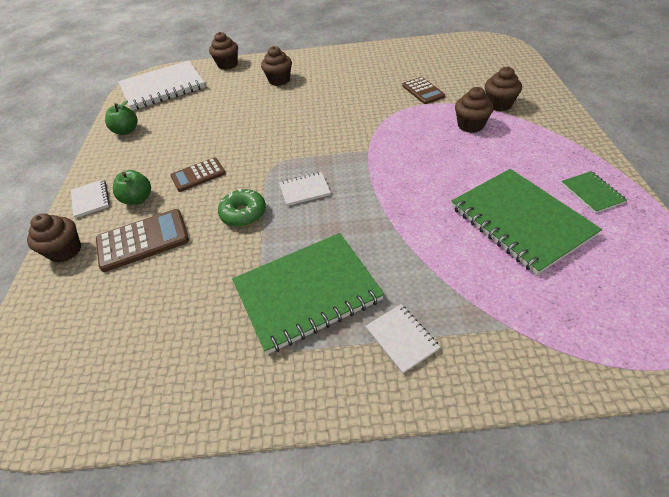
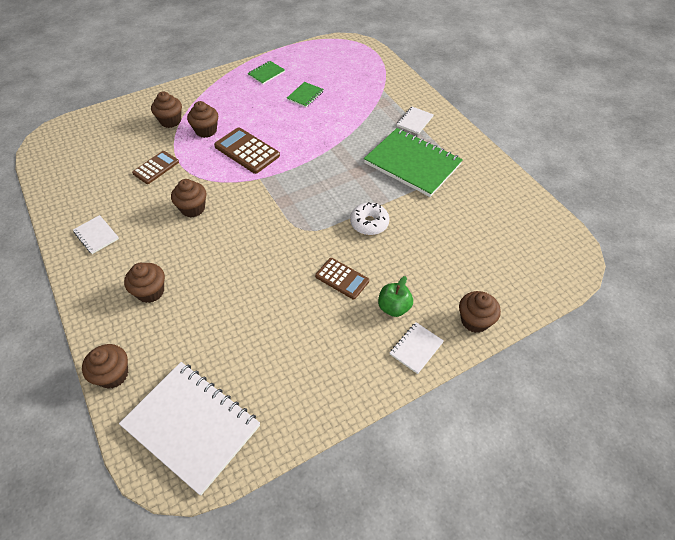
camera: 120 degrees left, 5 degrees up
brown calculator [96,209,189,272] -> brown calculator moved to [214,127,280,174]
green apple [105,100,137,135] -> none
green donut [218,189,266,227] -> white donut [350,202,389,235]
white notebook [279,172,331,206] -> white notebook moved to [73,215,119,254]
green notebook [451,169,602,275] -> green notebook [287,82,324,107], size x0.45
none -> brown cupcake [171,179,207,218]

